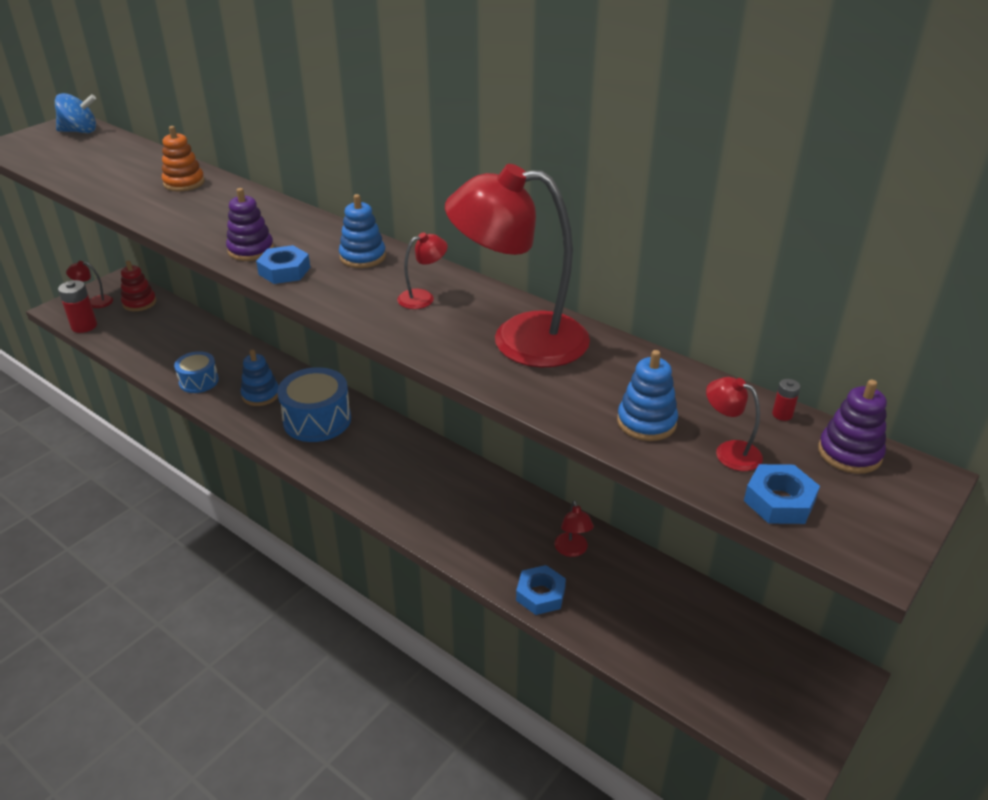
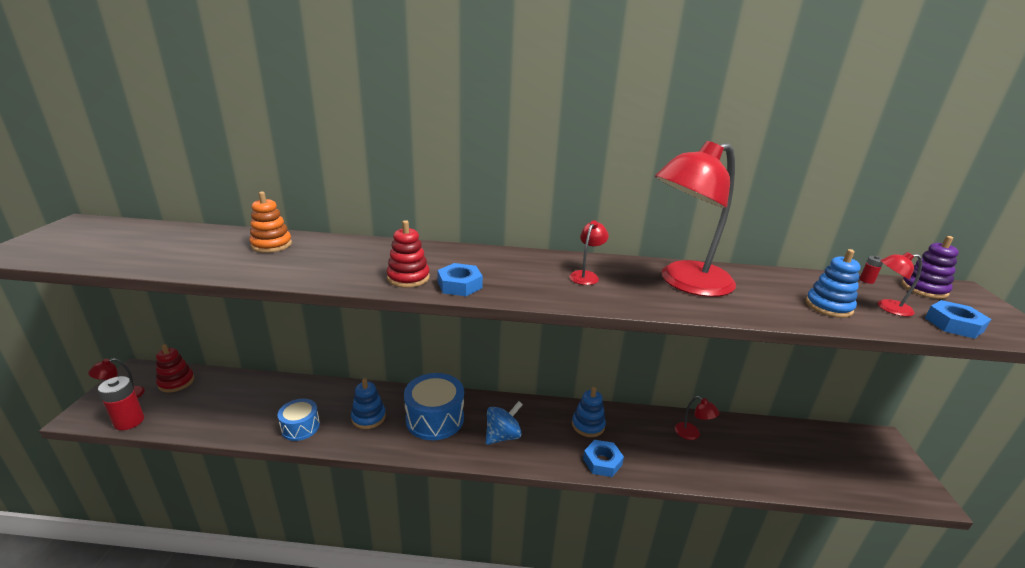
camera: 35 degrees left, 10 degrees down
blue spinning top [55,93,96,133] -> blue spinning top moved to [486,401,523,445]
purple stacking toy [226,188,274,261] -> red stacking toy [387,220,430,288]
blue stacking toy [339,194,386,268] -> blue stacking toy moved to [572,387,606,437]
blue nut [516,565,566,615] -> blue nut moved to [583,440,624,477]

